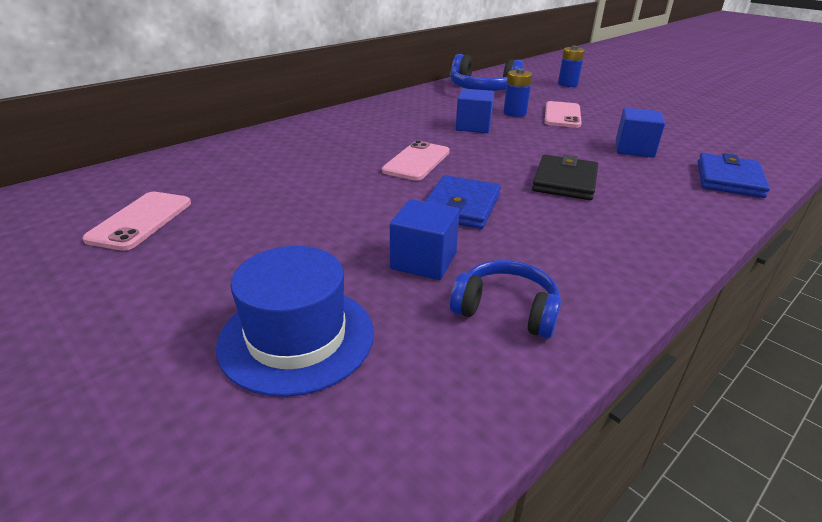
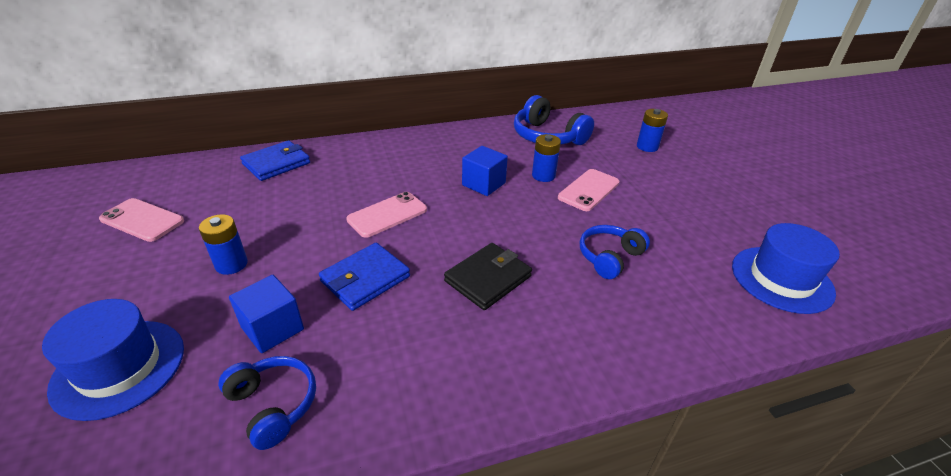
camera: 25 degrees right, 5 degrees up
pink phone [83,192,191,251] -> pink phone turned 75 degrees clockwise [99,198,184,242]
blue cube [616,108,665,158] -> blue headphones [580,225,650,279]
blue wallet [698,153,770,198] -> blue wallet moved to [240,140,310,181]
none -> blue battery [199,214,248,275]
none -> blue hat [732,223,840,314]

